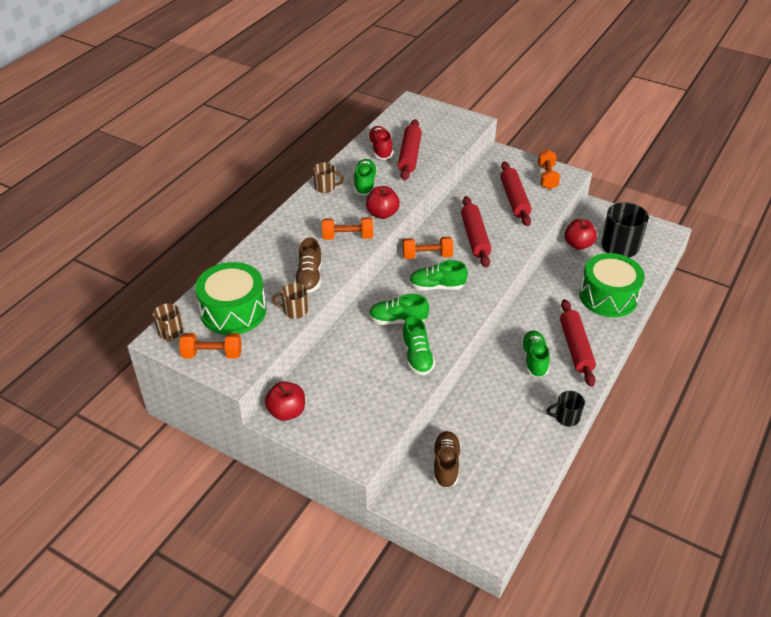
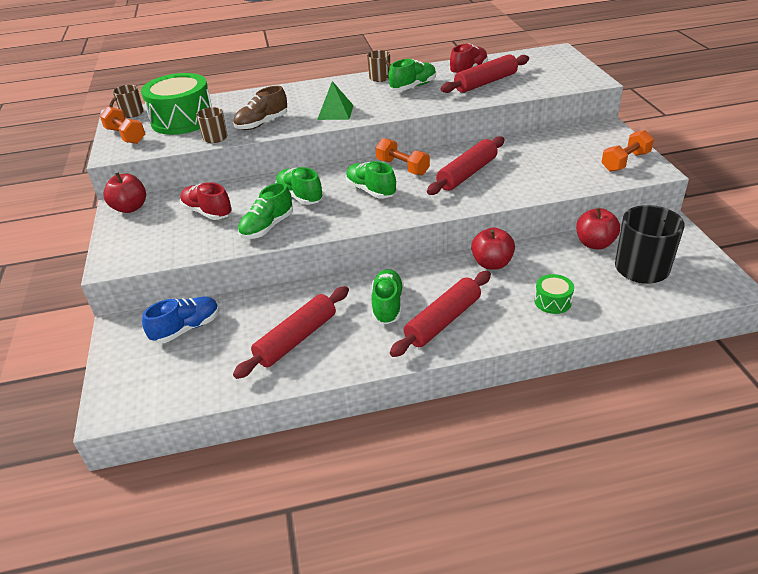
camera: 50 degrees right, 5 degrees down
orange dumbbell [322,217,373,240] -> green pyramid [317,81,354,120]
red apple [366,186,400,219] -> red apple moved to [471,227,515,270]
brown shoe [433,431,461,488] -> blue shoe [142,297,219,343]
red rolling pin [500,161,532,226] -> red rolling pin moved to [233,286,349,379]
green shoe [521,330,550,378] -> green shoe turned 45 degrees counterclockwise [371,269,404,324]
black mug [547,391,585,427] -> none
green drum [580,253,645,317] -> green drum [534,274,574,314], size x0.46
none -> red shoe [180,182,232,220]

